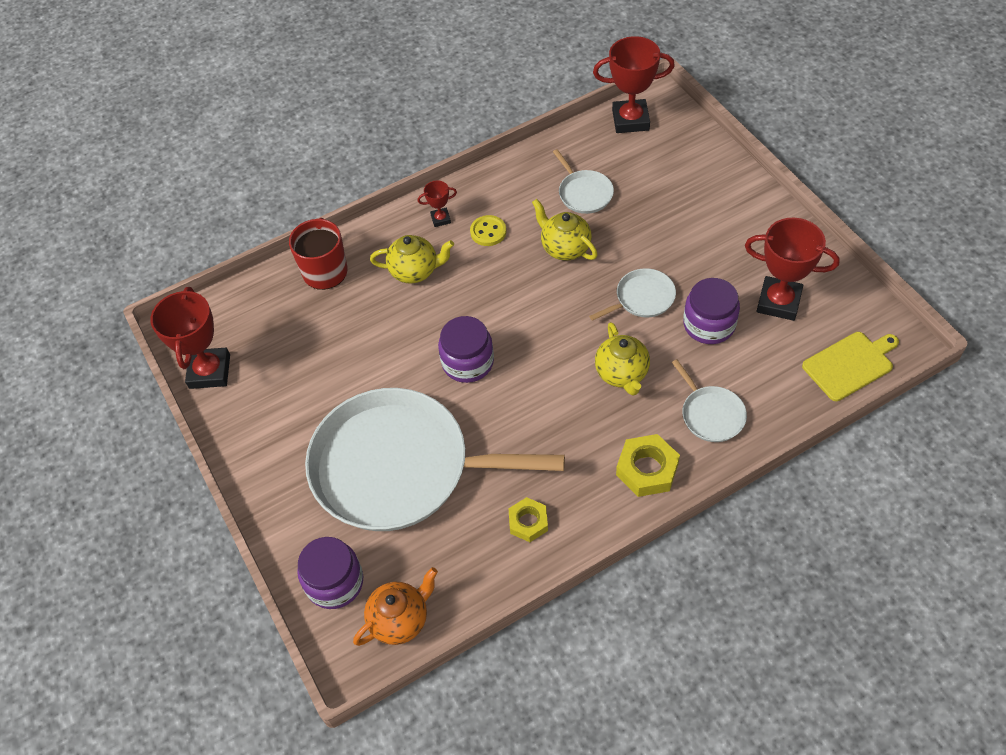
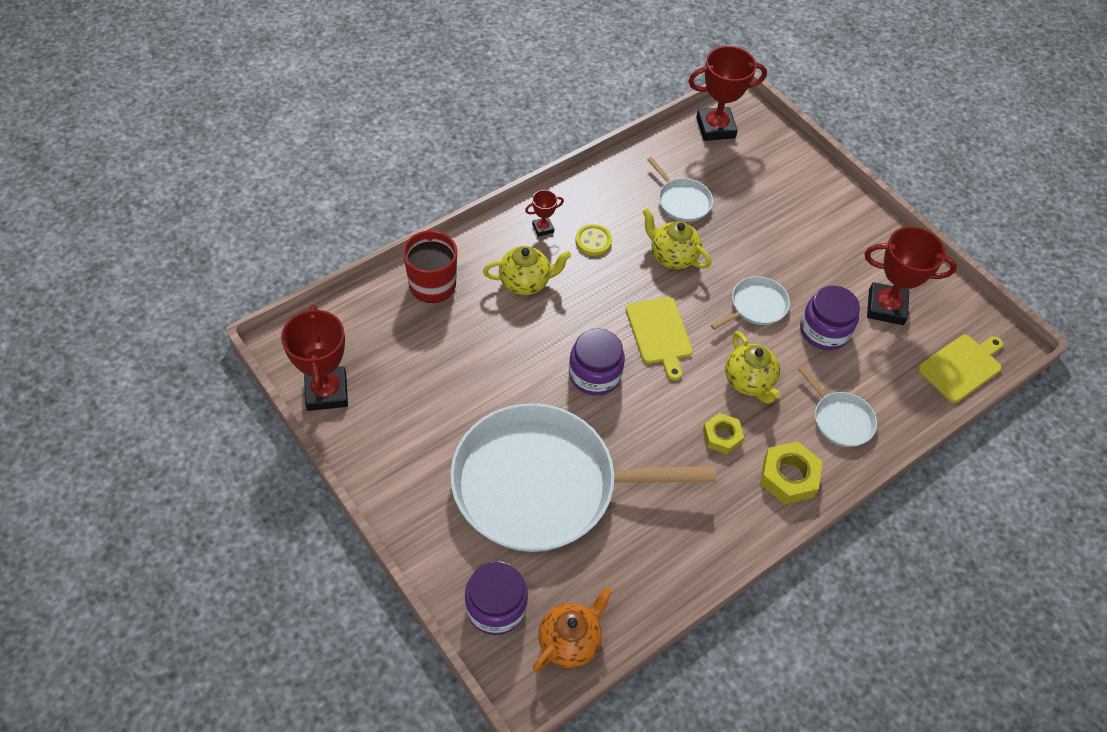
camera: 15 degrees left, 0 degrees up
yellow nut [508,497,548,542] -> yellow nut moved to [703,413,744,454]
none -> yellow cutting board [626,297,693,381]

